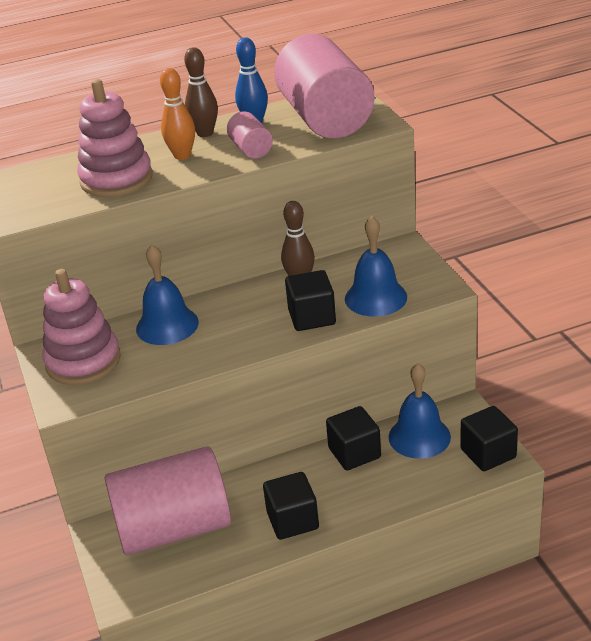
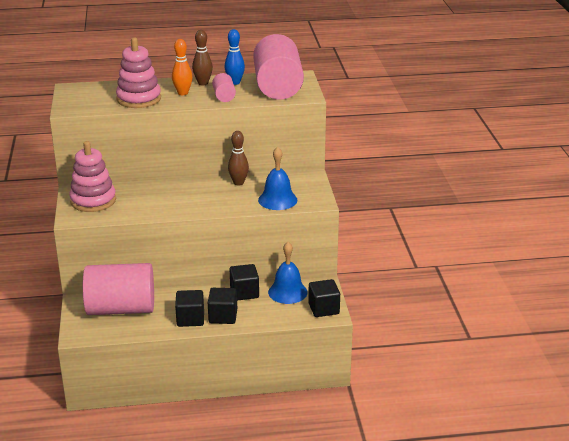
camera: 10 degrees right, 5 degrees down
blue bell [136,244,199,345] -> none
black cube [285,270,336,331] -> black cube moved to [208,288,237,324]

